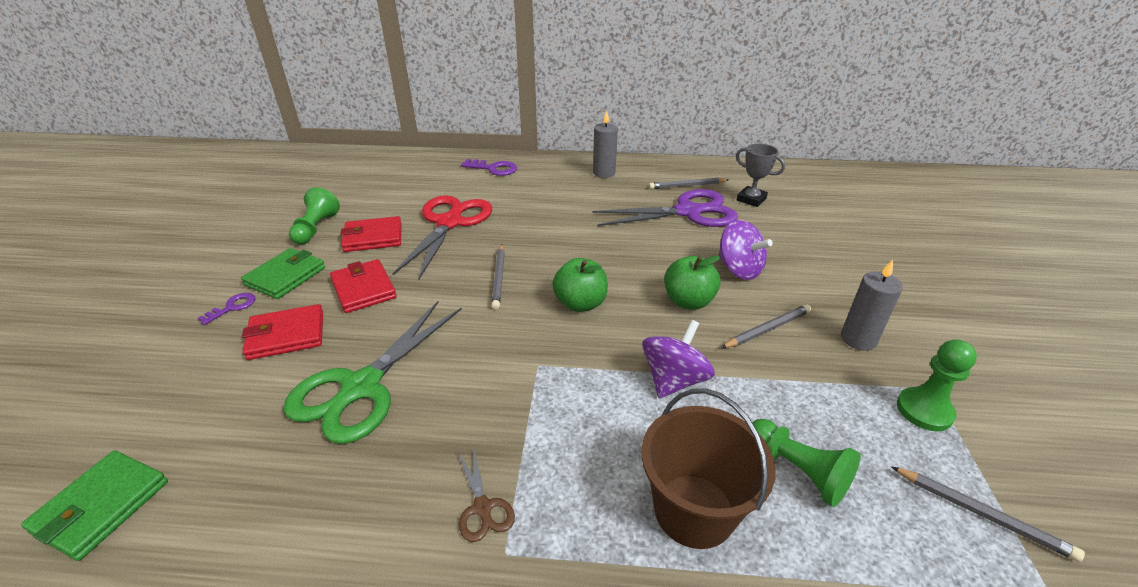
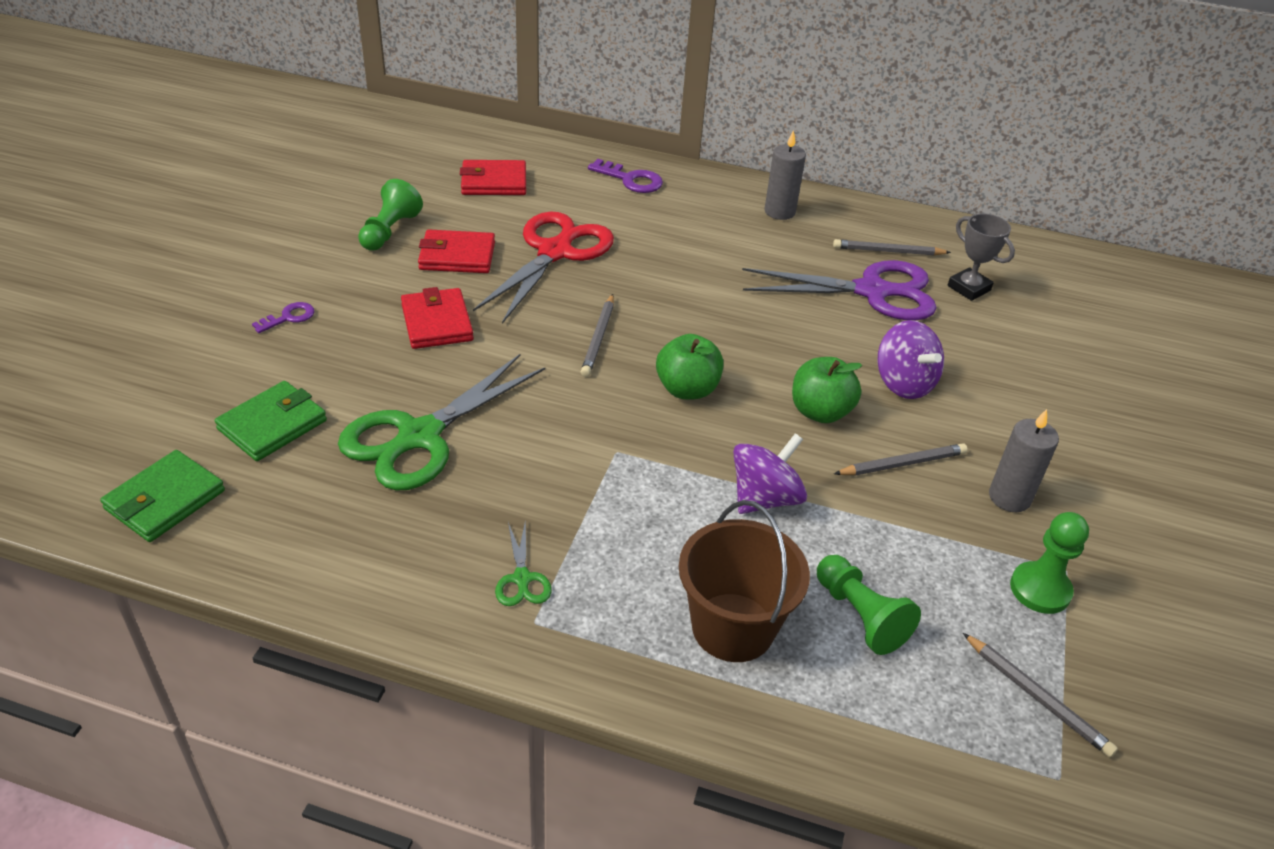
camera: 10 degrees right, 5 degrees up
green wallet [241,248,325,299] -> green wallet moved to [215,381,327,461]
red wallet [242,304,323,360] -> red wallet moved to [460,160,526,195]
brown scissors [457,446,515,542] -> green scissors [495,519,551,606]

